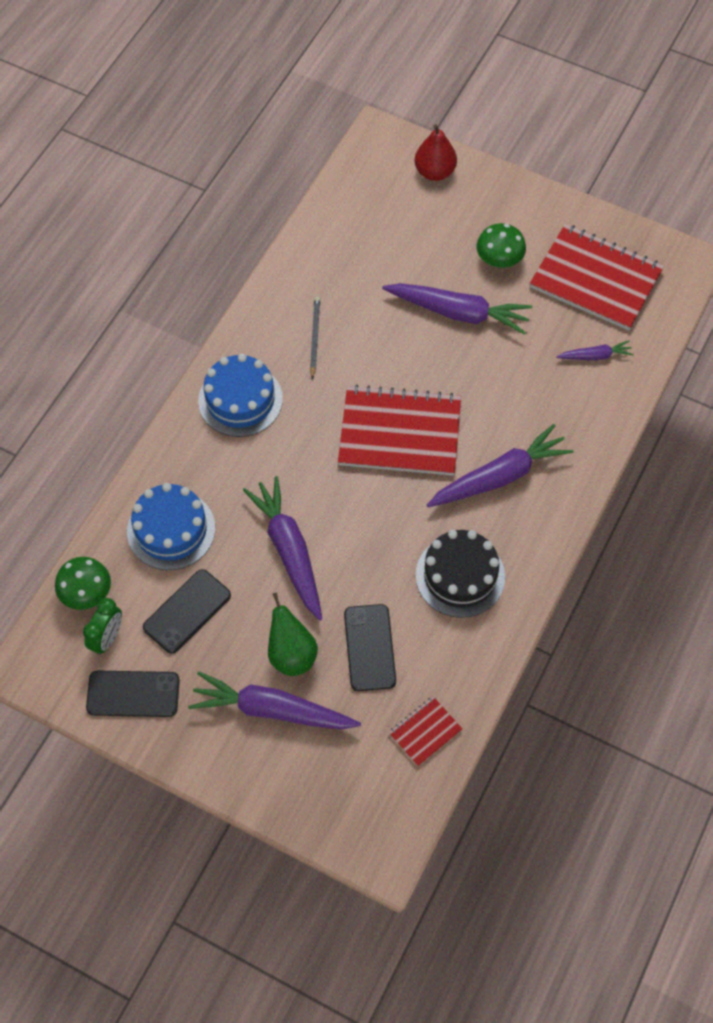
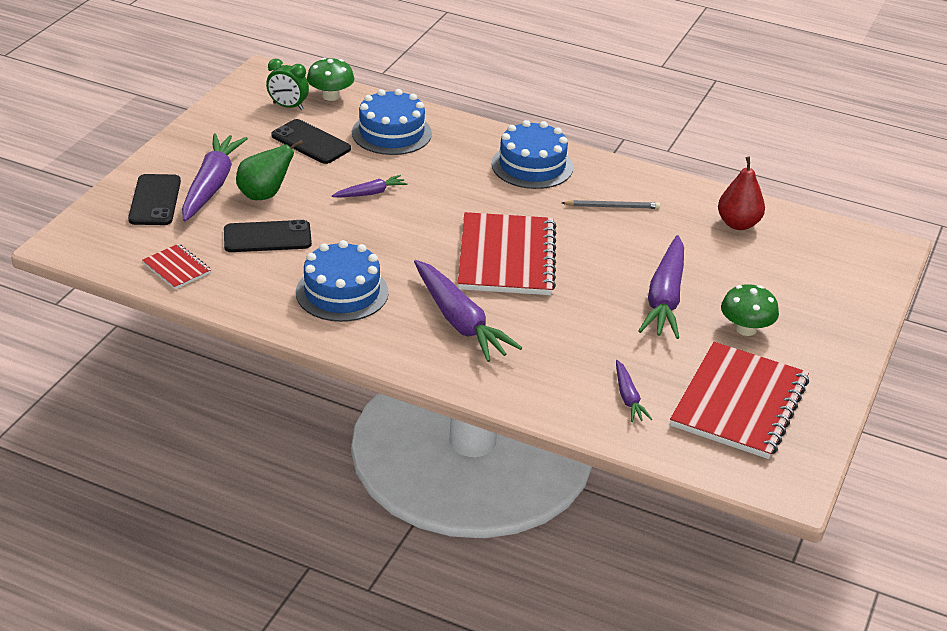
camera: 85 degrees right, 25 degrees down
black phone [86,671,180,717] -> black phone moved to [128,174,181,225]
purple carrot [243,476,322,620] -> purple carrot [332,175,408,197], size x0.51
red pear [415,124,457,181] -> red pear moved to [718,157,765,230]
black cake [415,530,505,618] -> blue cake [296,240,389,322]

